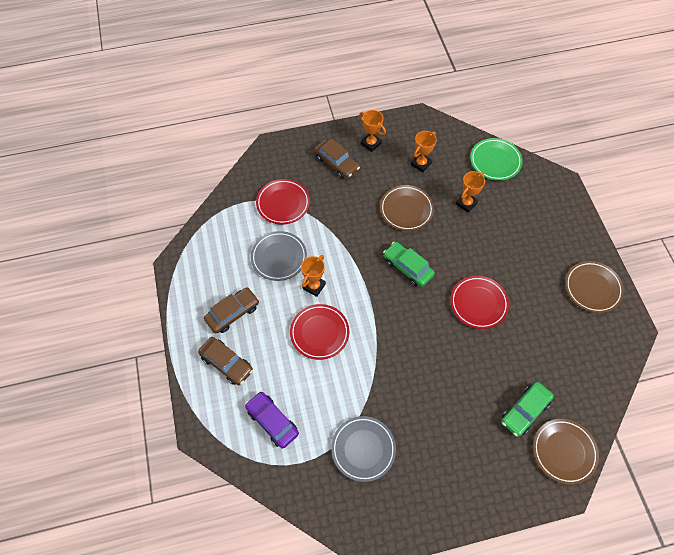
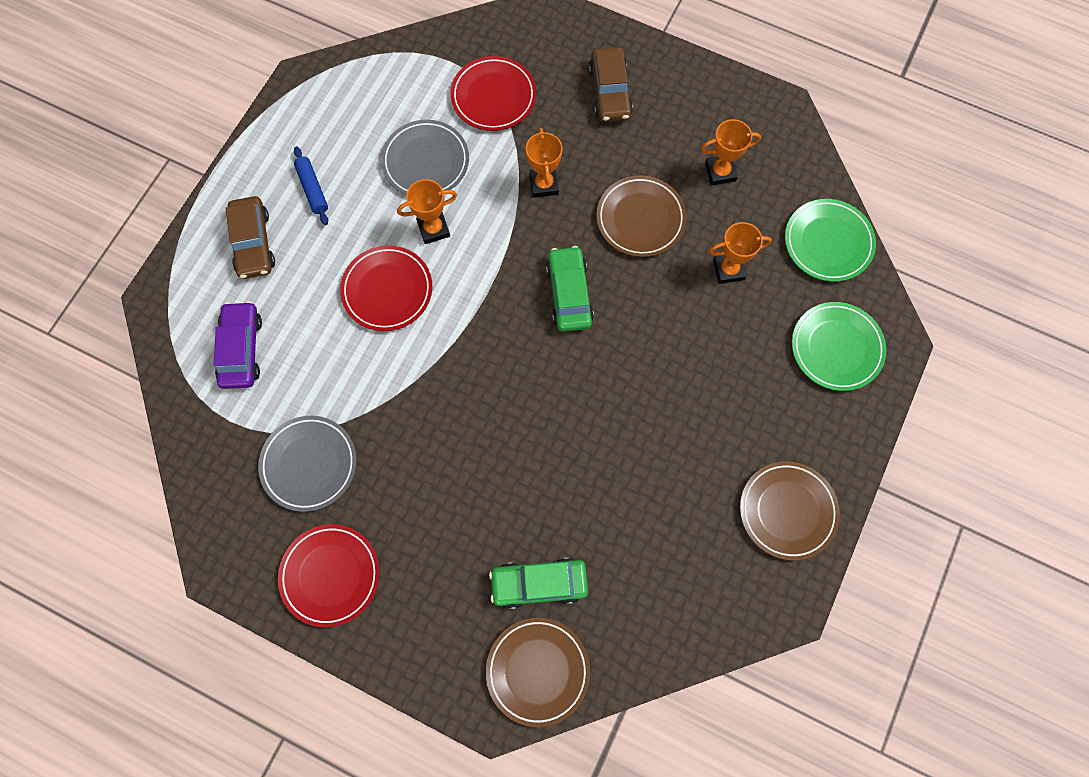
camera: 40 degrees right, 10 degrees up
brown car [204,287,259,333] -> blue rolling pin [294,146,328,225]
orange trophy [359,110,386,152] -> orange trophy moved to [526,128,562,198]
red plate [450,276,509,329] -> red plate moved to [278,524,380,627]
none -> green plate [792,302,887,391]

